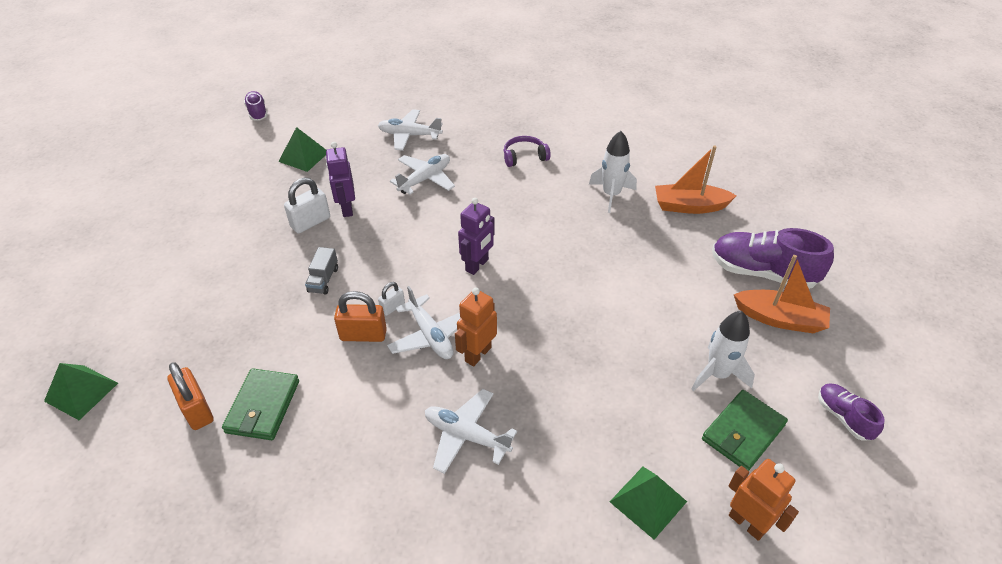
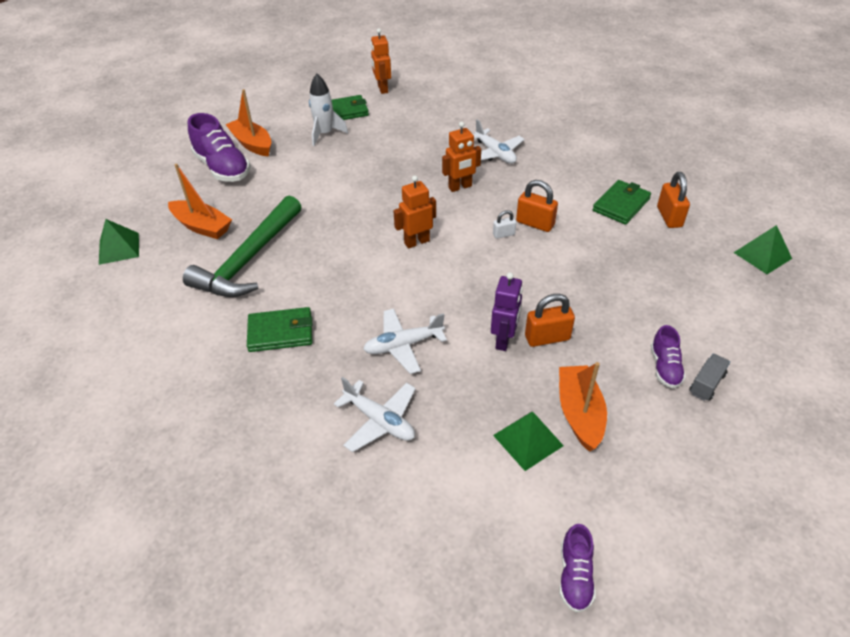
camera: 150 degrees left, 0 degrees up
white padlock [284,177,330,234] -> orange padlock [525,294,575,347]
grey truck [305,247,338,295] -> grey truck moved to [689,354,730,401]
white plane [387,286,460,359] -> none
purple robot [458,198,495,275] -> orange robot [394,175,436,248]
purple headphones [504,136,551,167] -> green wallet [247,307,312,352]
white rocket [589,131,637,213] -> green hammer [183,195,302,297]
green pyramid [610,467,687,540] -> green pyramid moved to [99,219,139,265]
purple shoe [818,383,885,441] -> purple shoe moved to [651,325,686,388]
none -> orange boat [559,362,607,452]

